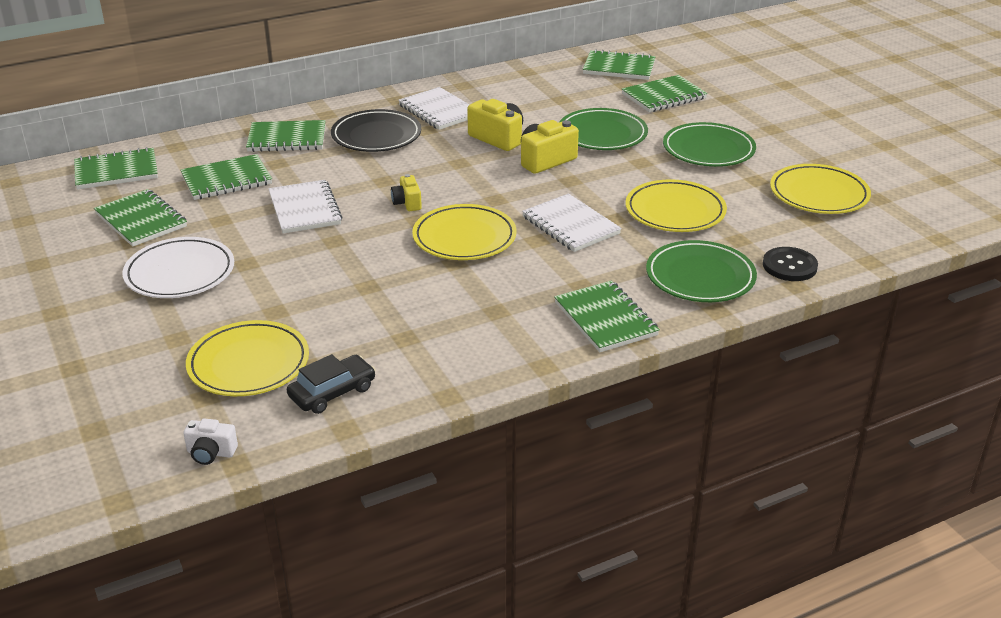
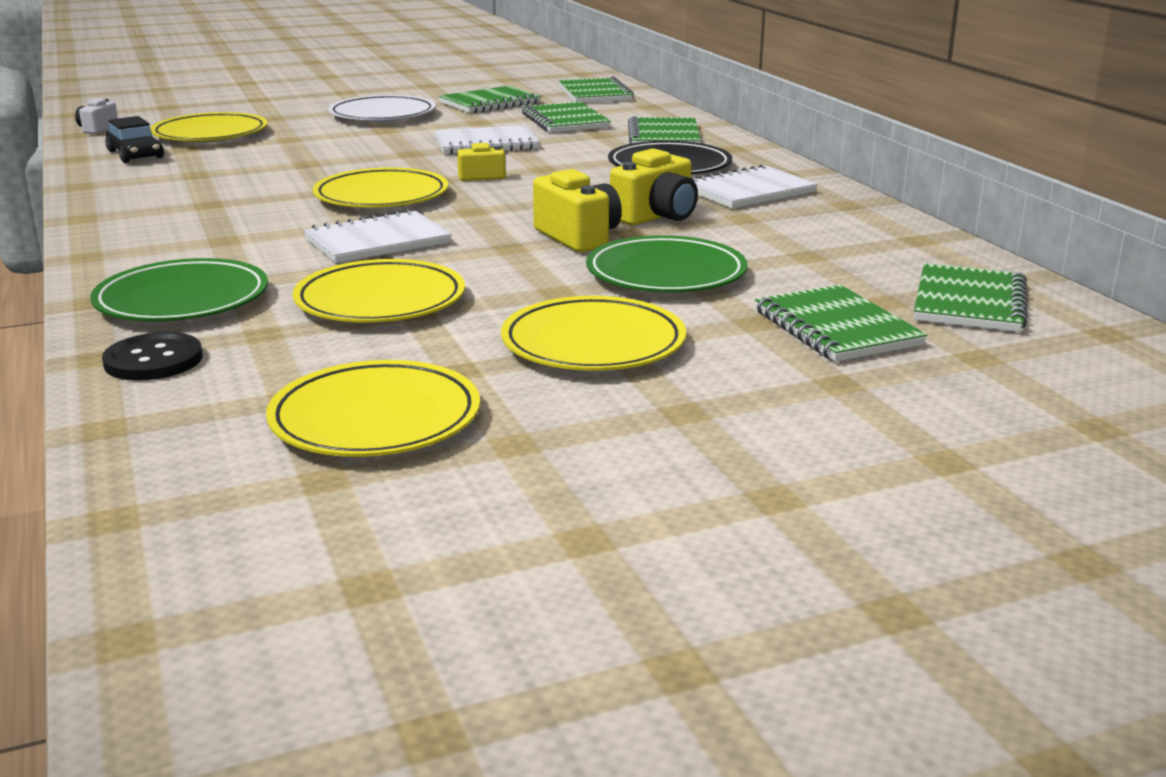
camera: 95 degrees right, 10 degrees down
green notebook [554,281,660,352] -> none
green plate [663,122,756,167] -> yellow plate [501,296,686,371]

